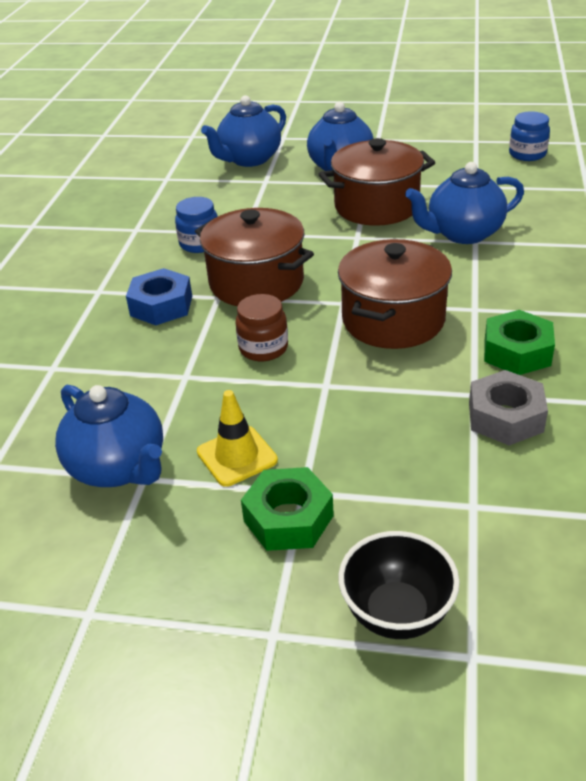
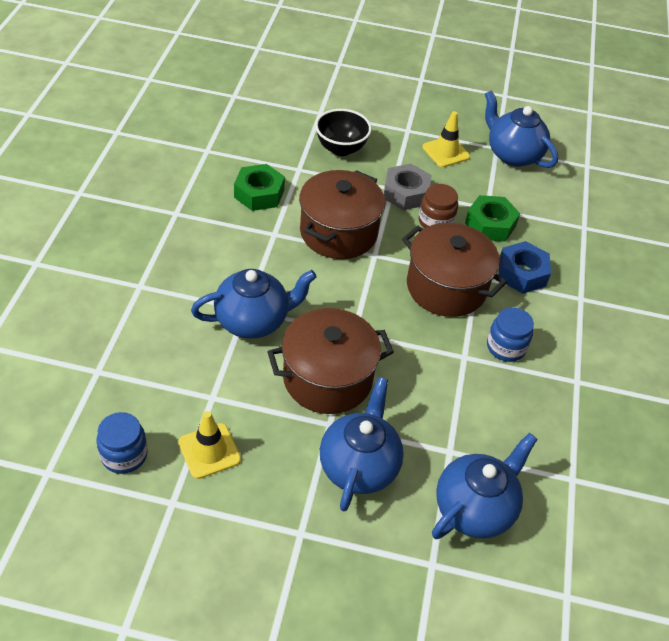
camera: 175 degrees right, 10 degrees up
green nut [241,467,334,551] -> green nut moved to [465,195,520,242]
black bowl [338,531,460,639] -> black bowl moved to [315,109,372,156]
grey nut [469,370,548,446] -> grey nut moved to [384,164,432,210]
none -> yellow traffic cone [178,411,241,479]

